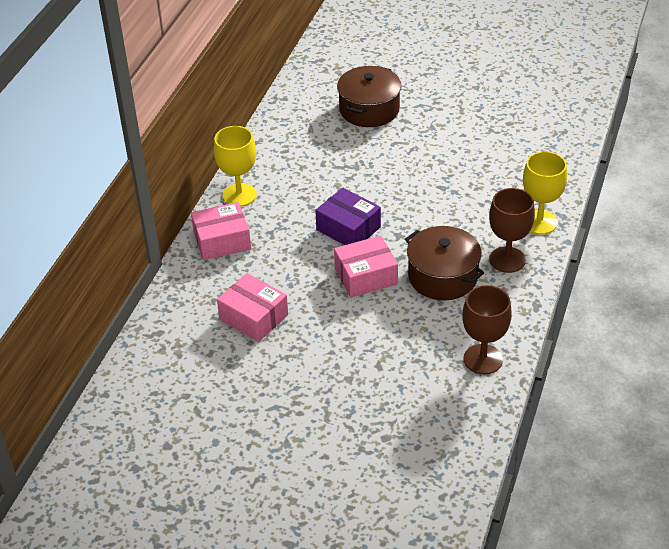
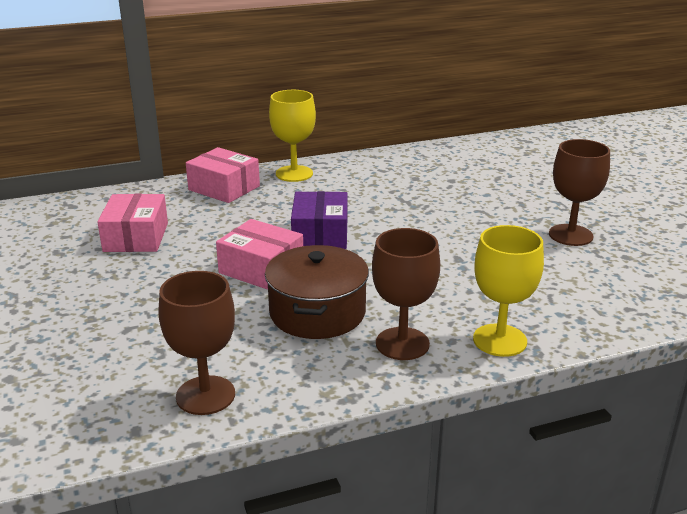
camera: 50 degrees right, 15 degrees down
brown pot [337,66,401,127] -> none
none -> brown goblet [549,139,610,246]

